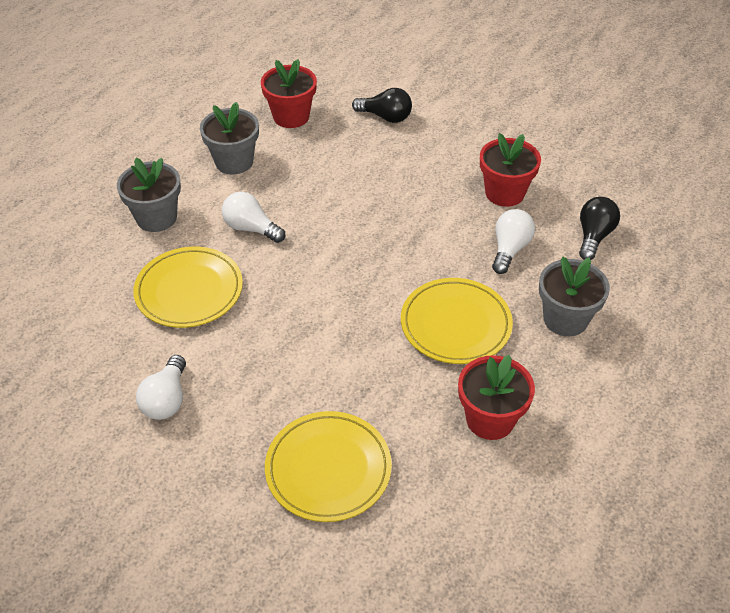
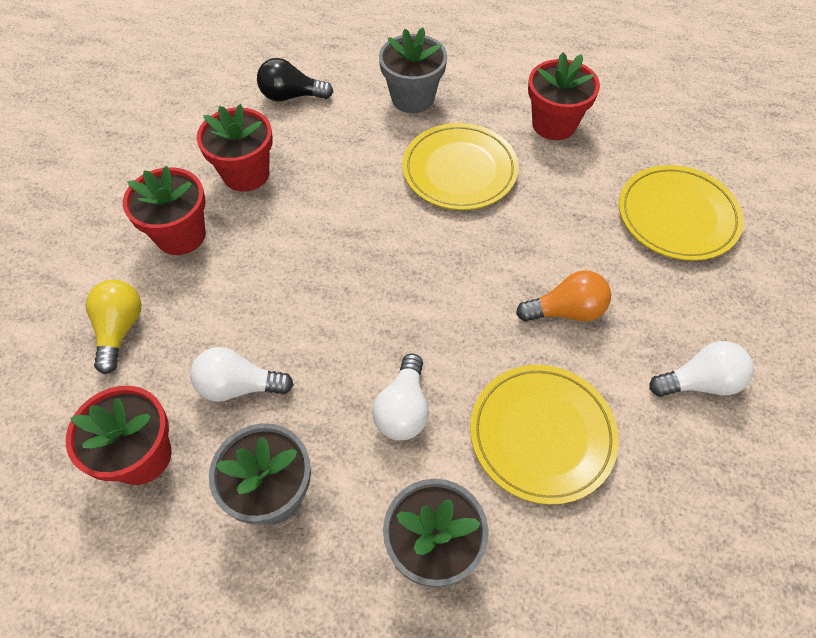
camera: 110 degrees left, 10 degrees up
black light bulb [352,88,412,123] -> yellow light bulb [85,280,141,374]
white light bulb [492,209,535,274] -> white light bulb moved to [190,347,294,402]
none -> red flower pot [123,166,206,255]
none -> orange light bulb [516,270,611,322]

